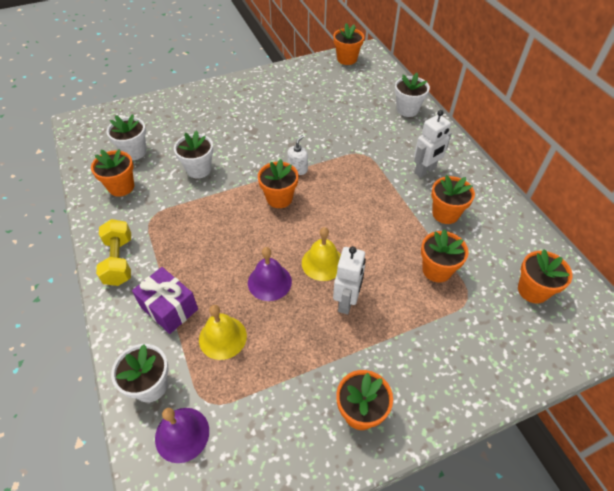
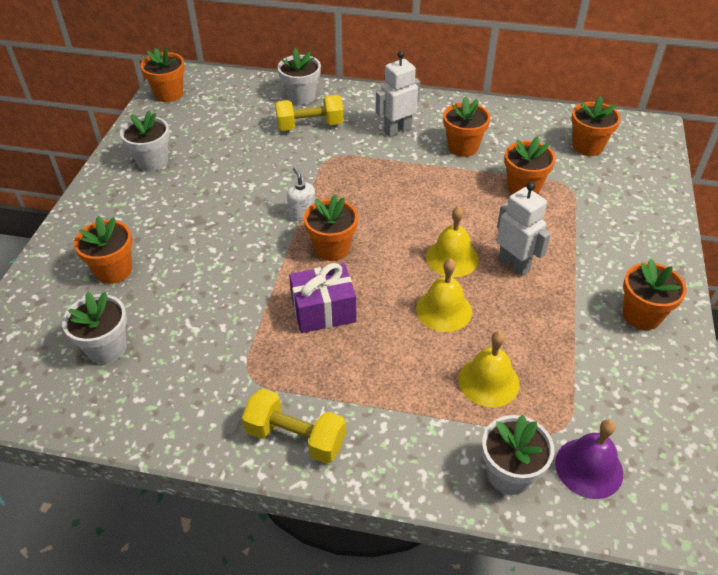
camera: 55 degrees left, 5 degrees down
orange flower pot [91,149,134,197] -> orange flower pot moved to [74,216,132,284]
purple gift [132,267,198,334] -> purple gift moved to [289,263,357,333]
white flower pot [174,130,213,179] -> white flower pot moved to [120,111,170,171]
purple bell [248,247,292,301] -> yellow bell [416,259,472,332]
white robot [414,110,452,177] -> white robot turned 120 degrees counterclockwise [376,51,420,137]
none -> yellow dumbbell [275,95,344,131]

